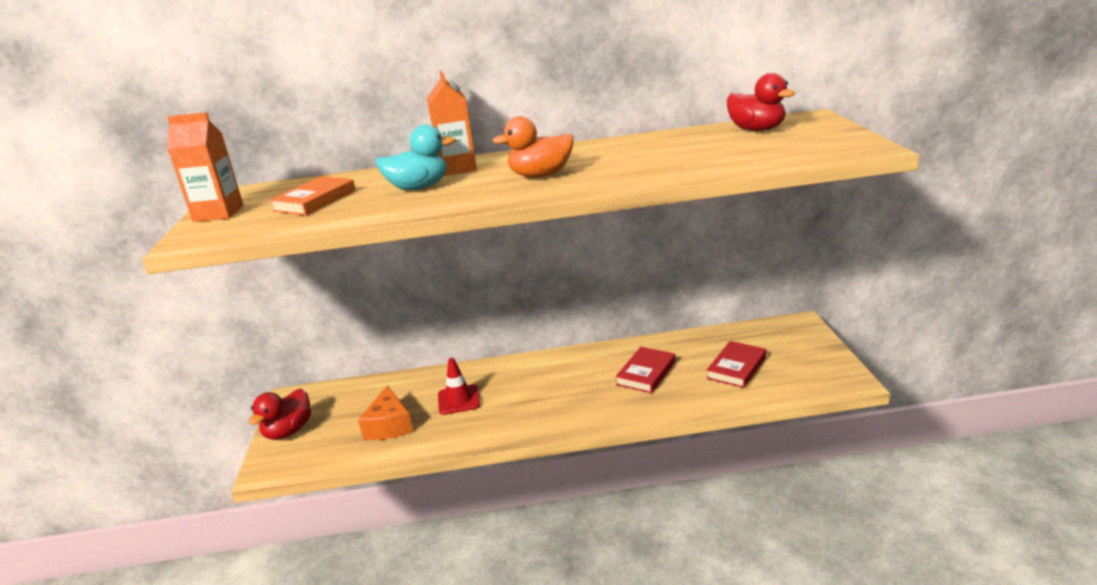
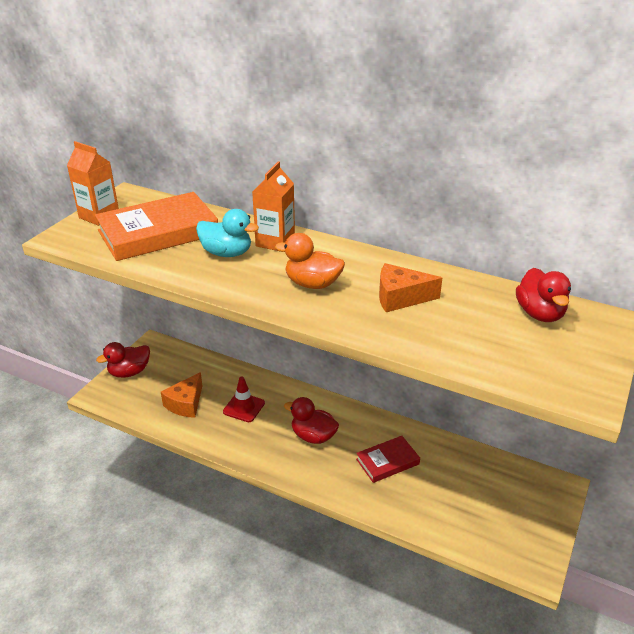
camera: 30 degrees right, 10 degrees up
orange book [269,176,356,215] -> orange book [95,192,218,261], size x1.86
red book [707,341,766,388] -> none
none -> red duck [284,397,339,444]
none -> orange cheese [379,263,442,312]

